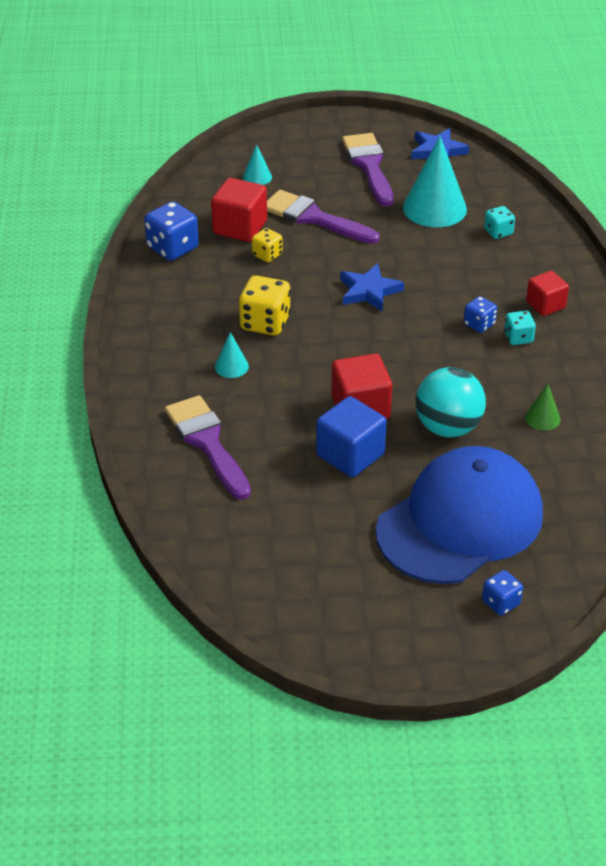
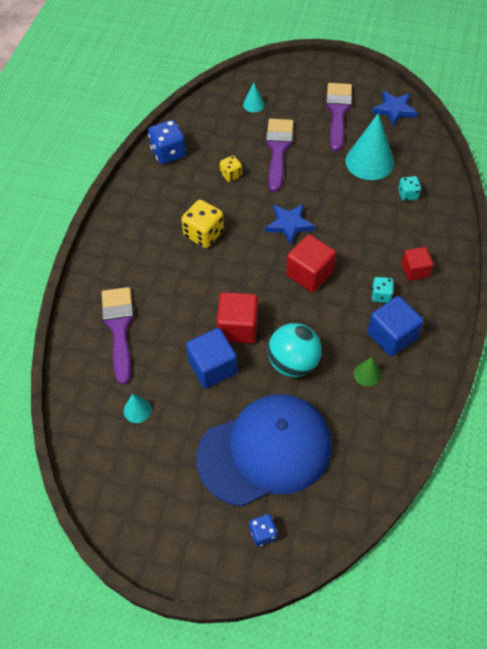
camera: 20 degrees right, 15 degrees up
red cube [211,178,267,242] -> red cube moved to [286,234,336,292]
turquoise cone [215,332,249,378] -> turquoise cone moved to [124,394,151,423]
purple brush [267,190,380,244] -> purple brush turned 45 degrees clockwise [266,119,294,192]
blue dice [464,296,497,333] -> none
none -> blue cube [367,296,424,357]

